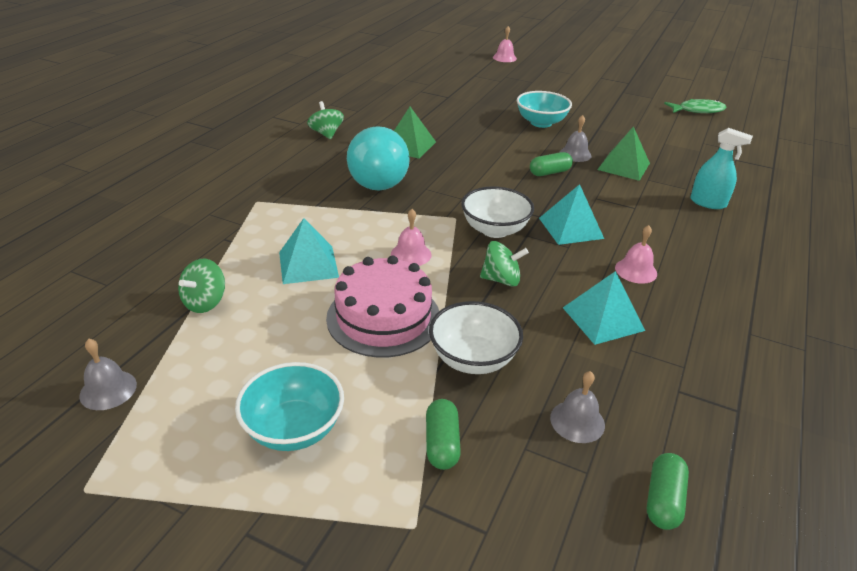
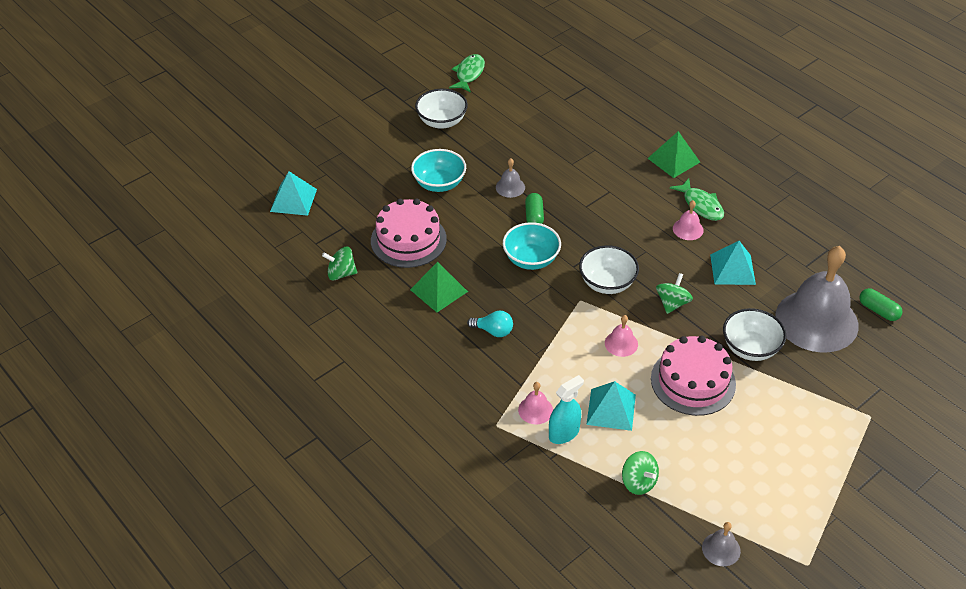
camera: 65 degrees left, 10 degrees up
turquoise bowl [235,362,344,451] -> turquoise bowl moved to [503,222,561,270]
green spinning top [307,101,344,139] -> green spinning top moved to [322,247,357,280]
turquoise light bulb [347,126,410,190] -> turquoise light bulb [467,311,513,337], size x0.46
green capsule [426,399,461,470] -> none
pink bell [493,26,517,62] -> pink bell moved to [518,382,553,424]
turquoise pyramid [539,184,604,245] -> turquoise pyramid moved to [270,171,317,216]
grey bell [550,371,605,443] -> grey bell [775,246,859,353], size x2.49
green pyramid [597,126,650,181] -> green pyramid moved to [647,131,700,178]
turquoise spray bottle [690,128,753,209] -> turquoise spray bottle moved to [549,375,584,444]
none -> pink cake [371,199,447,268]
none -> white bowl [415,89,468,129]
none -> green fish [670,178,724,221]

